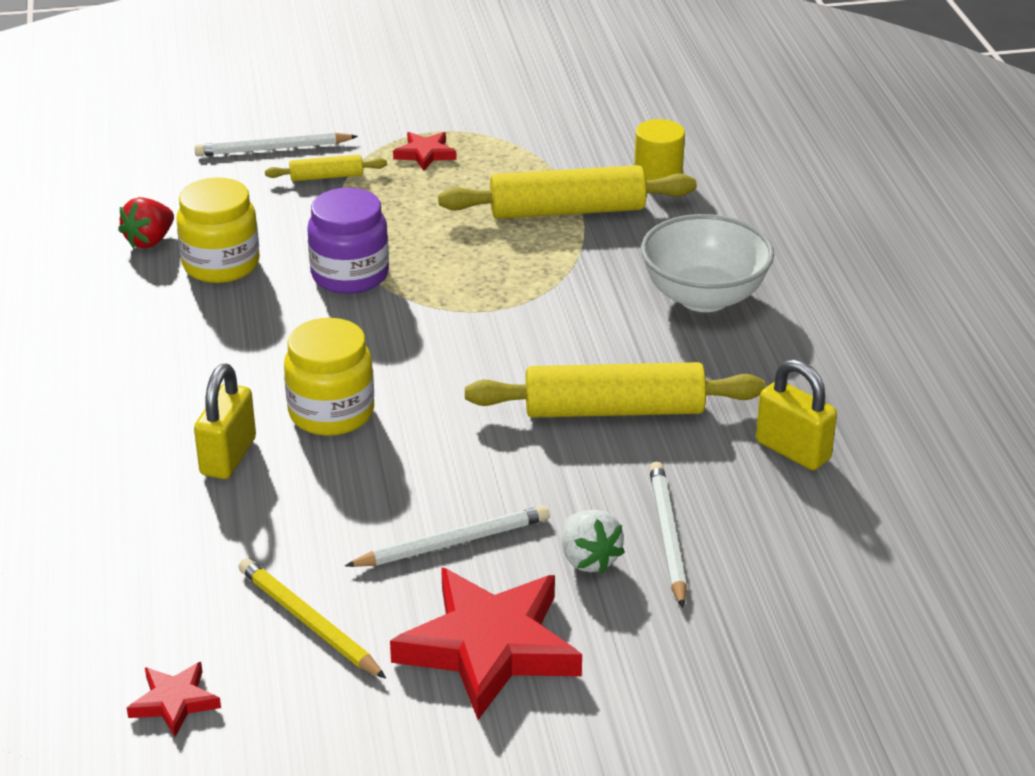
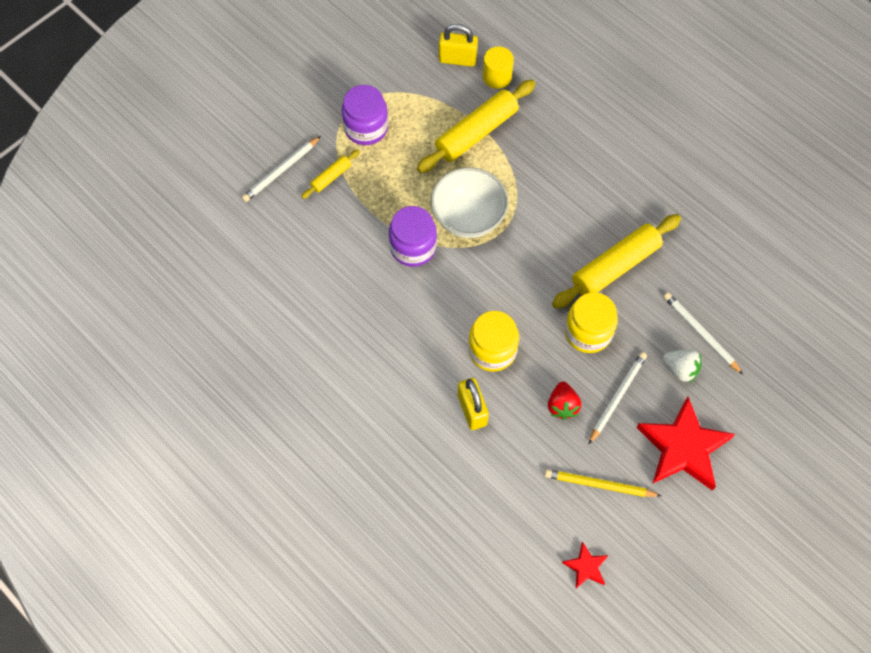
camera: 35 degrees left, 30 degrees up
red strawberry [118,197,174,248] -> red strawberry moved to [548,381,581,420]
yellow jar [176,178,260,283] -> yellow jar moved to [565,292,618,353]
red star [393,132,457,171] -> purple jar [342,85,388,145]
white bowl [641,214,774,312] -> white bowl moved to [431,167,508,238]
yellow padlock [756,359,837,470] -> yellow padlock moved to [439,24,478,66]

